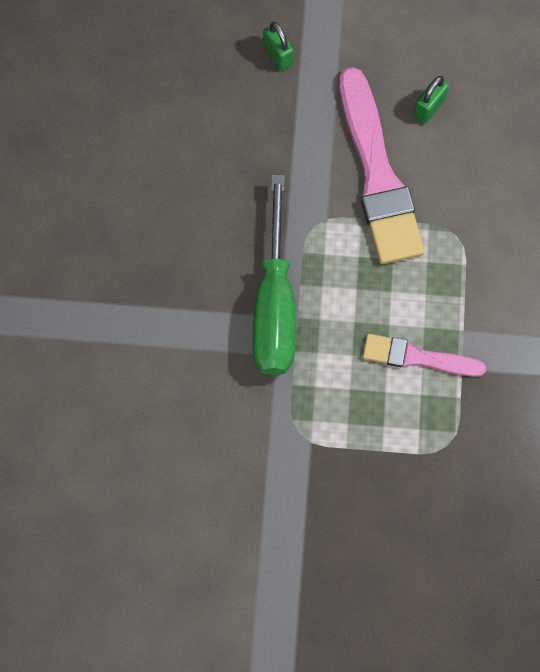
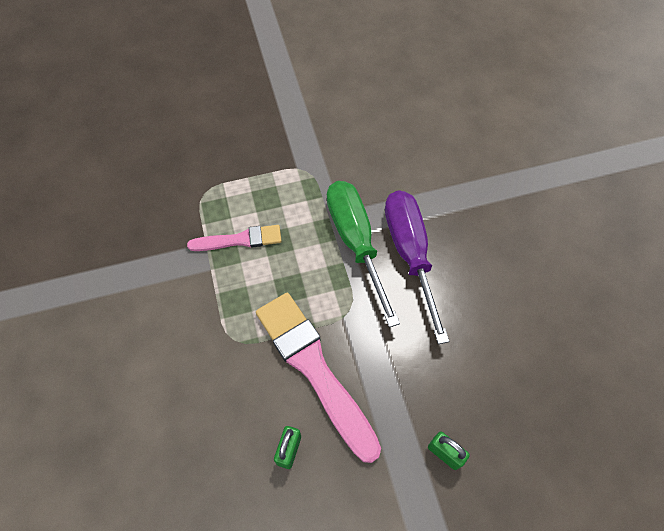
camera: 160 degrees right, 10 degrees down
none -> purple screwdriver [385,190,449,344]

